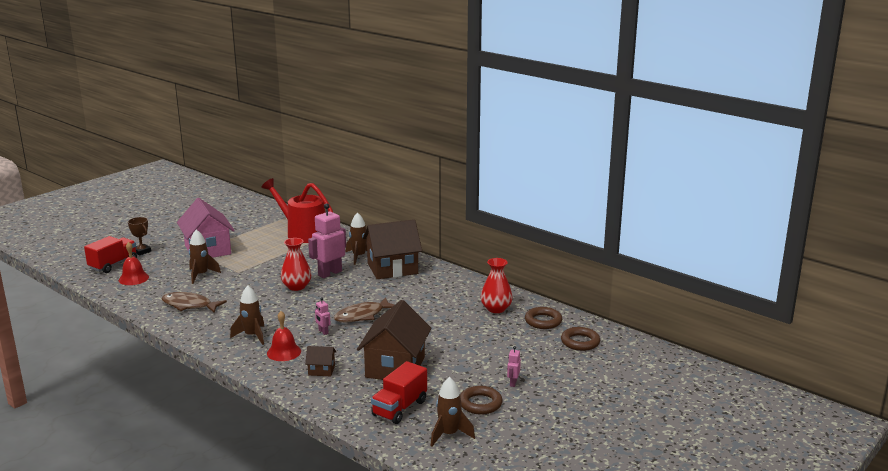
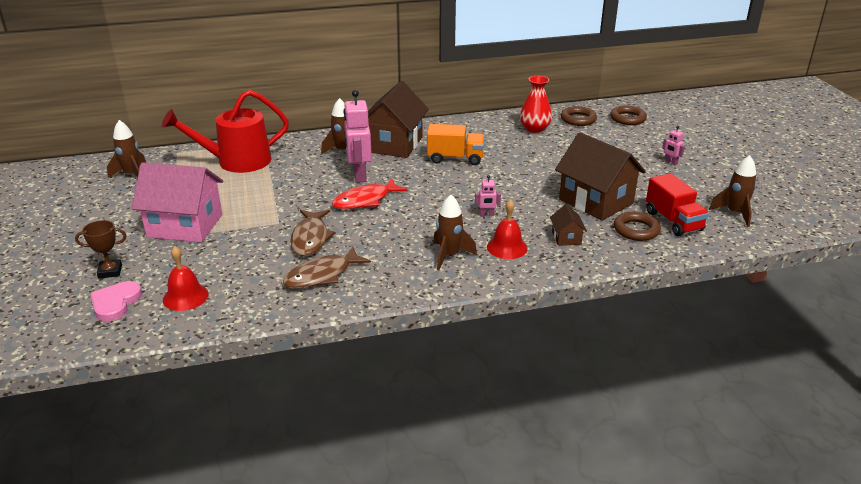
camera: 55 degrees left, 10 degrees up
red truck [84,236,137,273] -> pink heart [90,281,142,322]
brown rocket [189,229,221,284] -> brown rocket moved to [107,120,146,178]
red vase [281,238,312,291] -> red fish [332,178,408,209]
brown house [305,346,336,376] -> brown house turned 45 degrees counterclockwise [550,204,587,246]
brown fish [334,297,394,322] -> brown fish moved to [290,210,335,256]
brown ring [460,386,502,415] -> brown ring moved to [614,212,661,241]
none -> orange truck [427,124,485,165]

